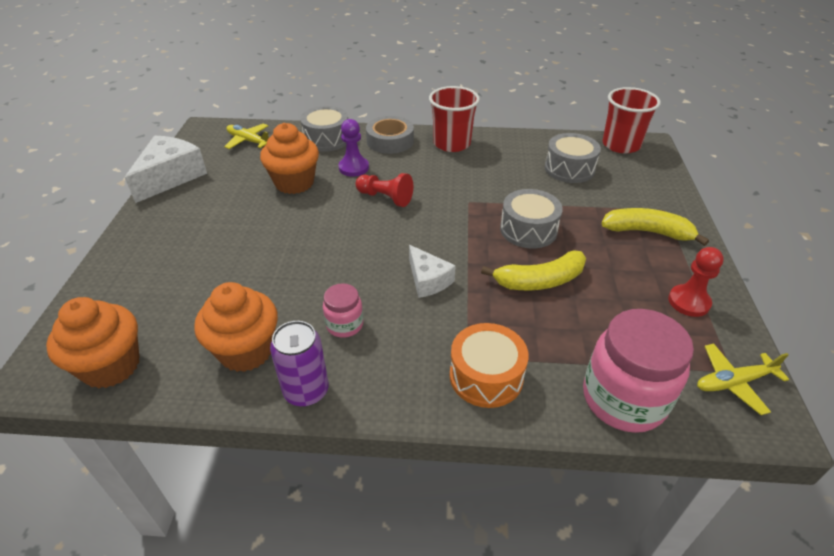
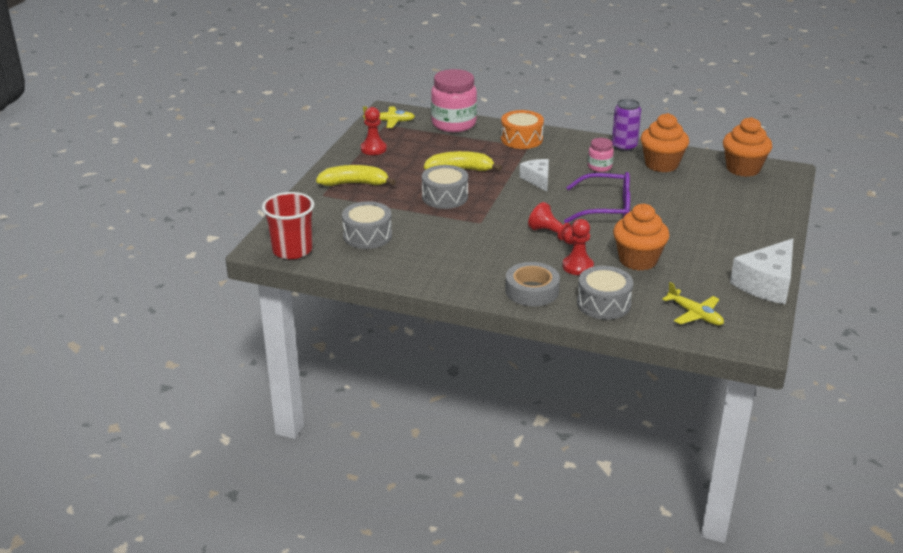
camera: 165 degrees left, 10 degrees down
purple pawn [338,119,369,177] -> red pawn [563,219,594,275]
red cup [429,86,480,152] -> none
yellow banana [601,208,709,246] -> yellow banana turned 150 degrees clockwise [316,165,396,186]
none -> purple glasses [564,172,630,223]

